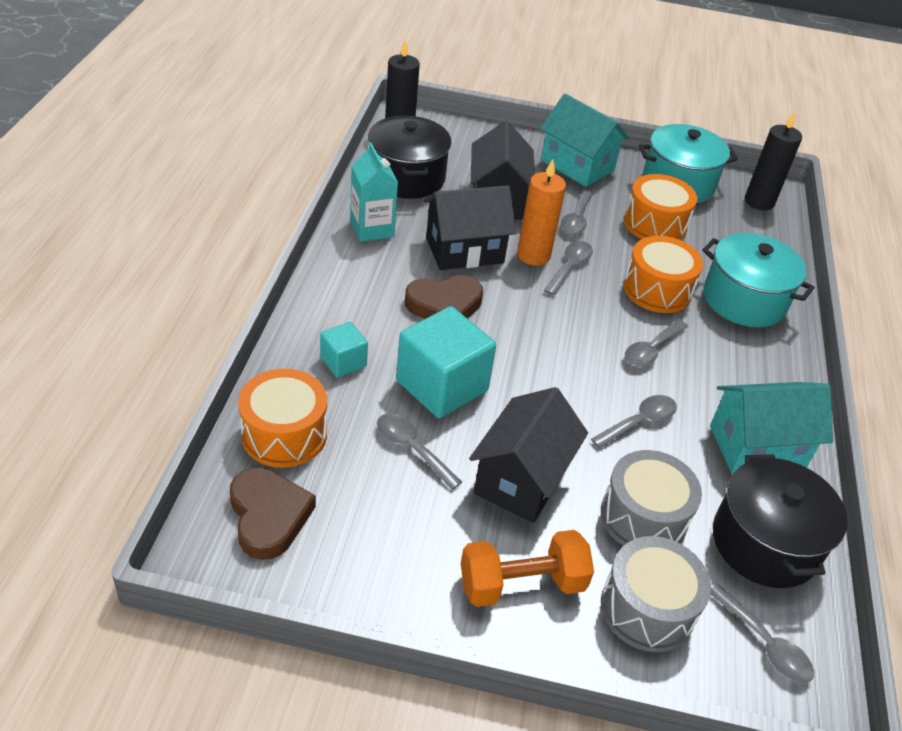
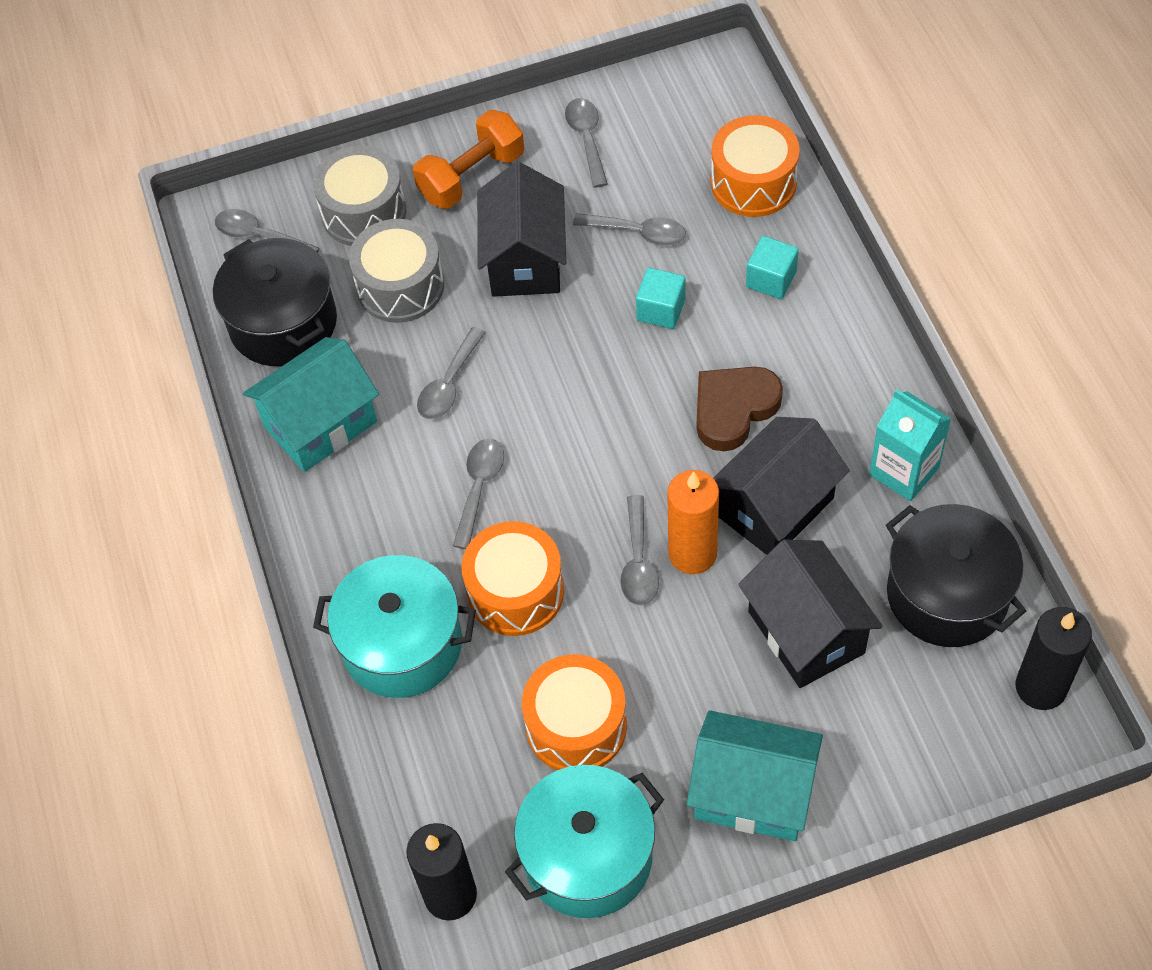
camera: 160 degrees right, 15 degrees up
brown heart [230,468,316,560] -> none
turquoise cube [396,306,496,418] -> turquoise cube [636,268,685,329], size x0.52
grey spoon [561,190,593,235] -> grey spoon moved to [565,98,608,188]

